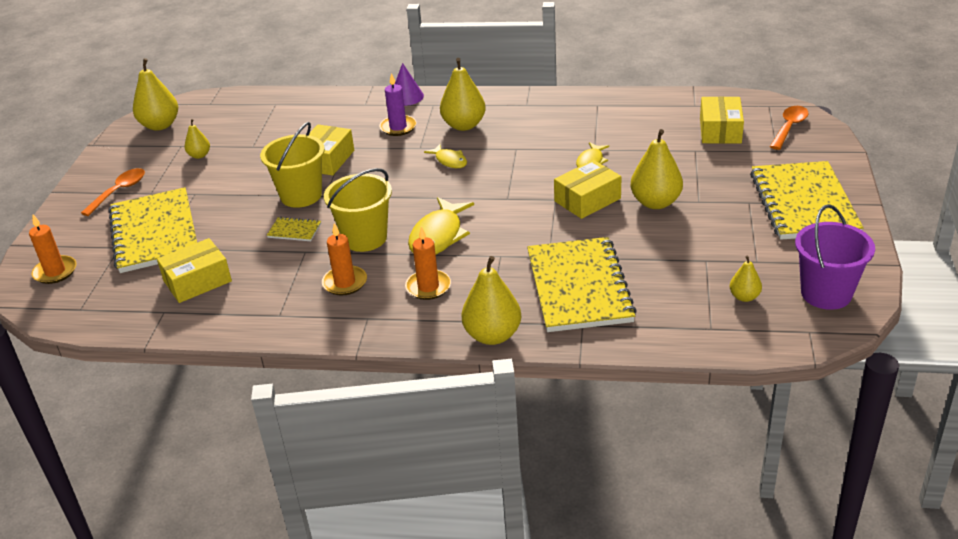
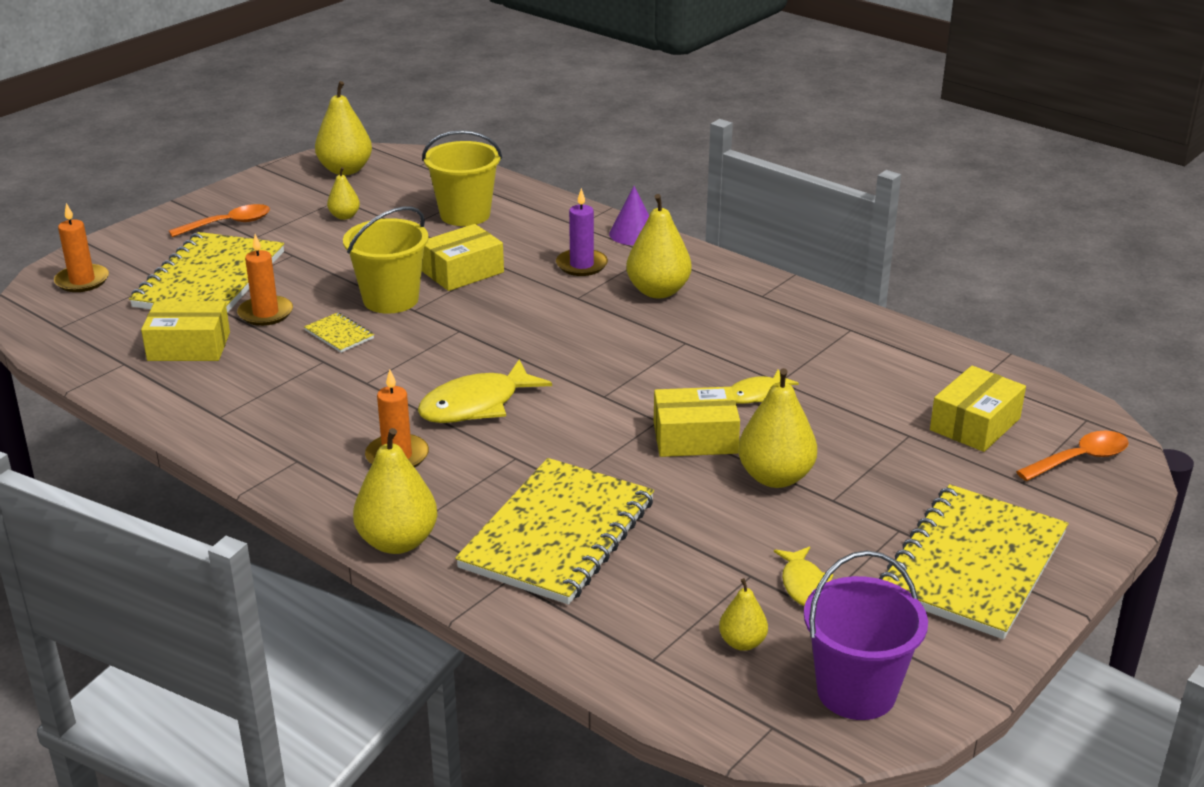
camera: 30 degrees right, 5 degrees down
orange candle [322,223,367,296] -> orange candle moved to [237,234,293,326]
yellow bucket [324,168,392,252] -> yellow bucket moved to [422,130,502,226]
yellow fish [424,144,467,168] -> yellow fish moved to [774,546,833,606]

